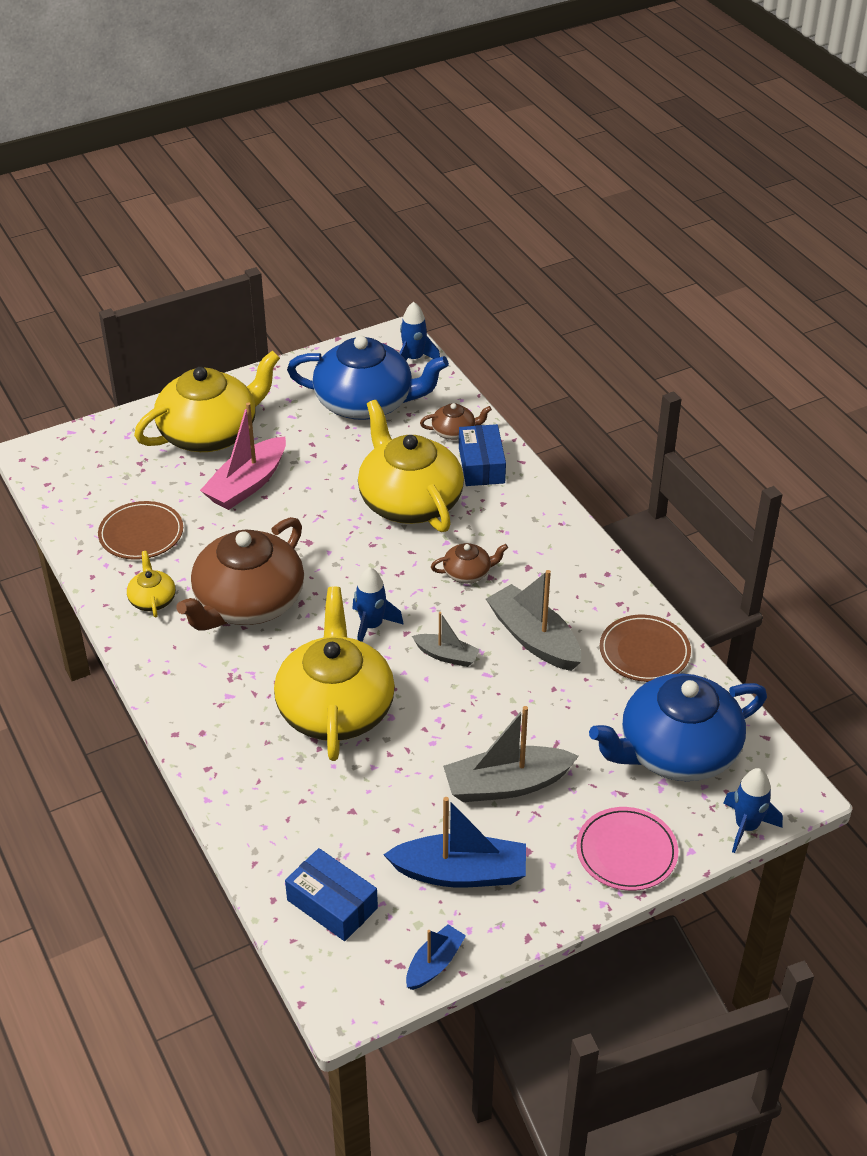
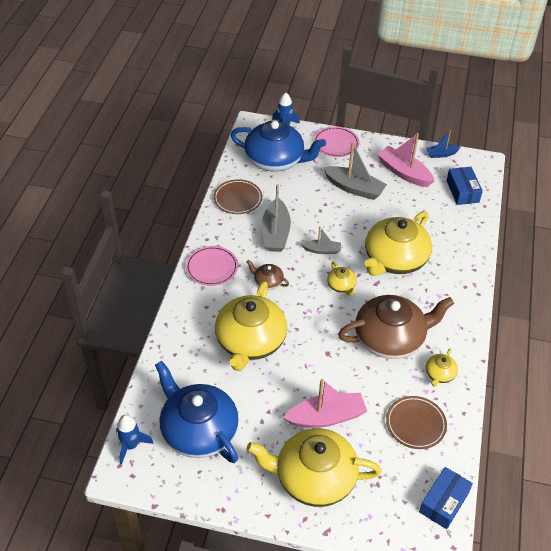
camera: 140 degrees left, 5 degrees up
blue rocket [352,567,404,642] -> yellow teapot [327,262,357,296]
blue boat [383,797,526,887] -> pink boat [377,133,434,187]
grey boat [412,612,480,667] -> grey boat turned 120 degrees clockwise [301,227,341,254]
brown teapot [420,403,492,440] -> none
blue box [459,424,506,486] -> blue box moved to [419,467,473,529]
none -> pink plate [185,246,238,286]

